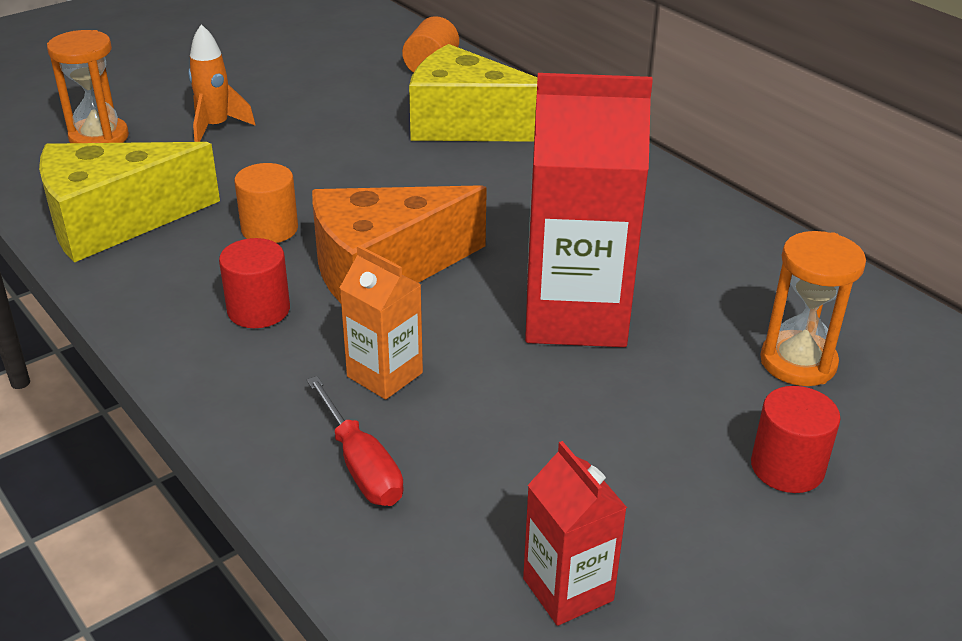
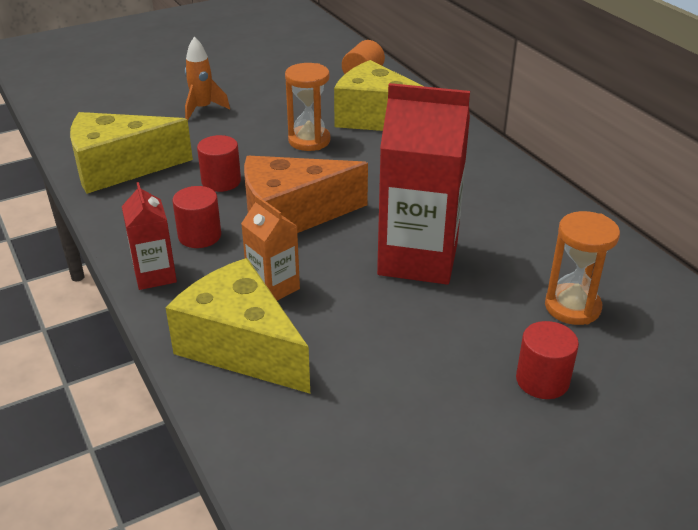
camera: 10 degrees right, 0 degrees up
orange hourglass [47,30,129,143] -> orange hourglass moved to [285,63,331,151]
orange cylinder [234,163,298,243] -> red cylinder [197,135,241,192]
red screwdriver [307,376,403,506] -> yellow cheese [166,258,310,393]
red carton [523,441,627,626] -> red carton moved to [122,182,177,290]

